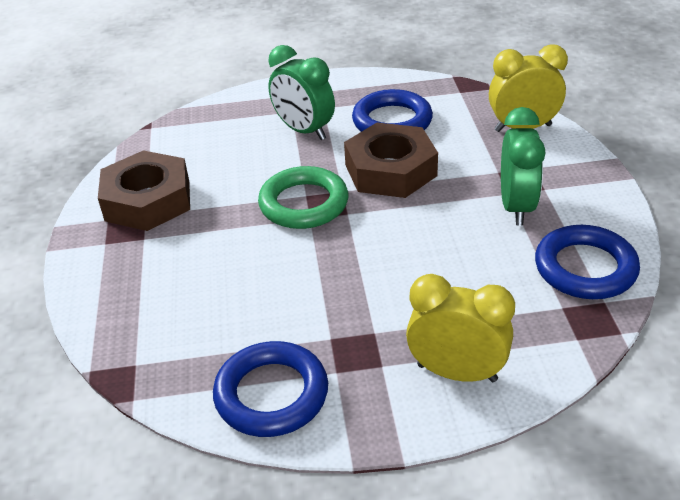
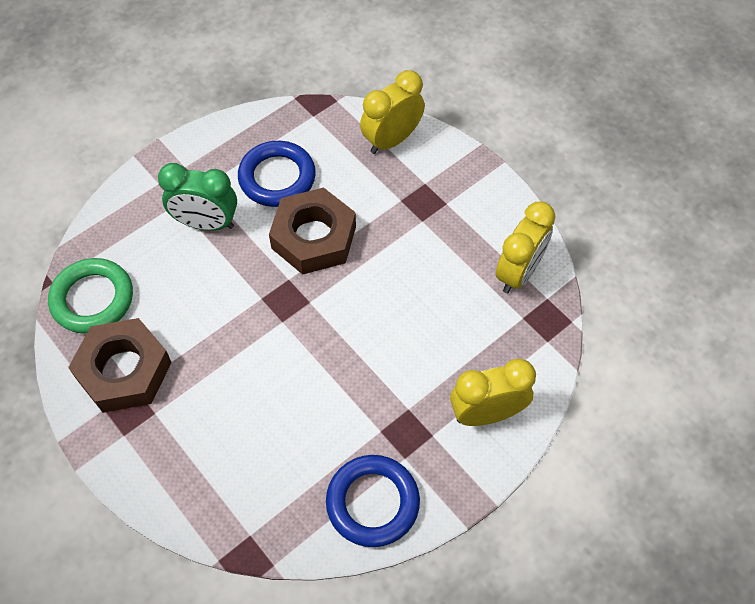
camera: 35 degrees left, 20 degrees up
green ring [258,166,348,229] -> green ring moved to [48,258,133,333]
green clock [501,107,546,225] -> none
blue ring [535,225,640,299] -> yellow clock [496,202,556,293]

